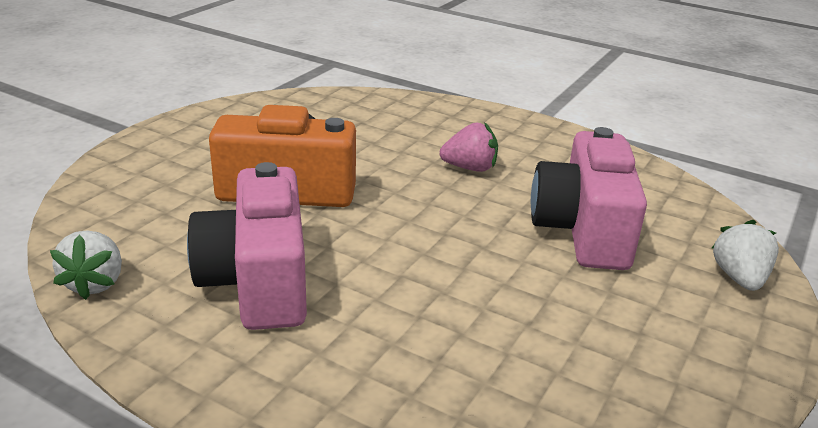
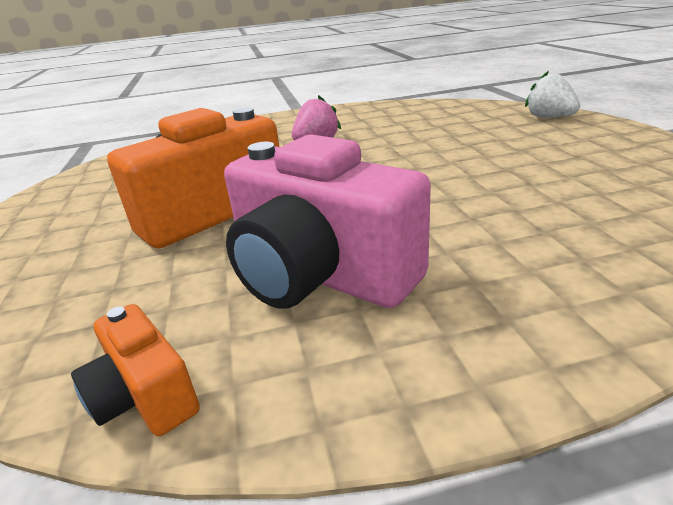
camera: 40 degrees left, 0 degrees up
white strawberry [50,230,122,300] -> orange camera [71,304,200,436]
pink camera [531,127,647,270] -> none

